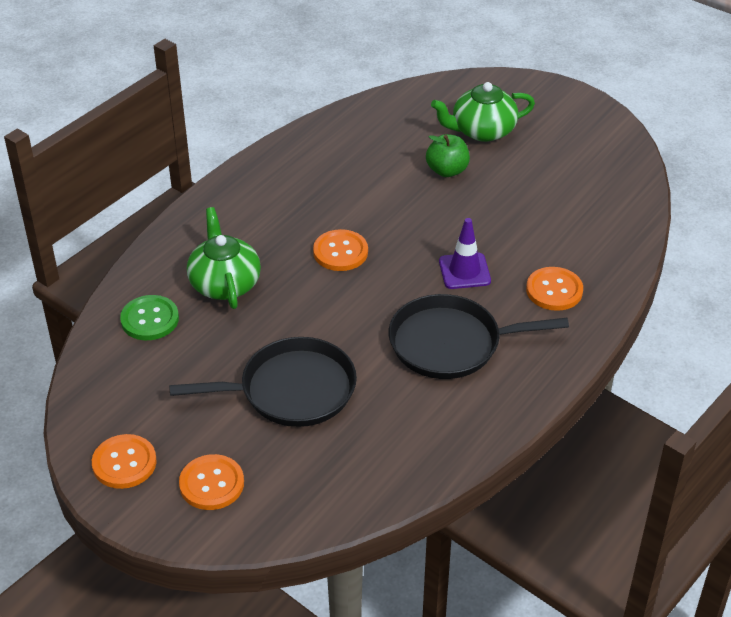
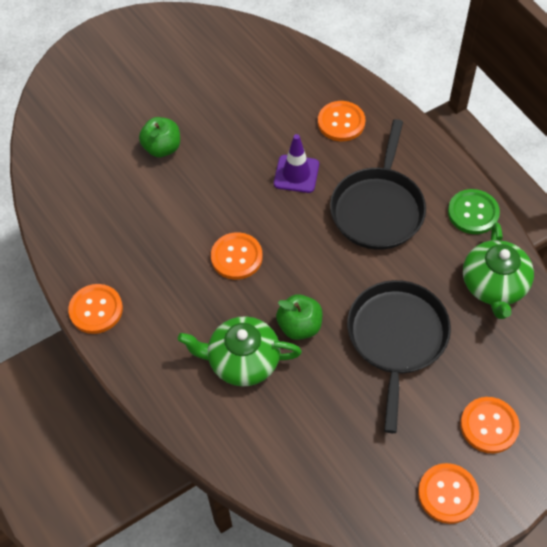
camera: 70 degrees left, 15 degrees up
green button [120,295,179,340] -> green button moved to [448,189,500,234]
green teapot [431,82,535,142] -> green teapot moved to [463,222,534,319]
none -> orange button [68,284,123,334]
none -> green apple [276,294,323,340]

